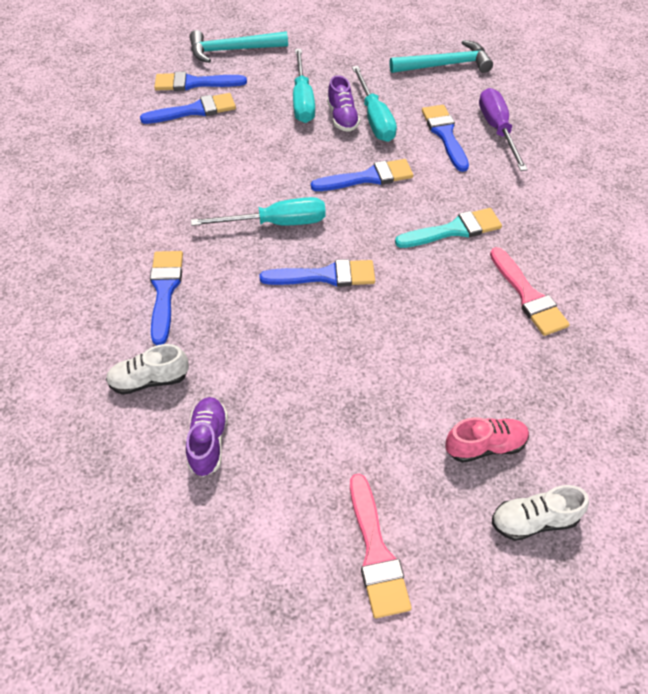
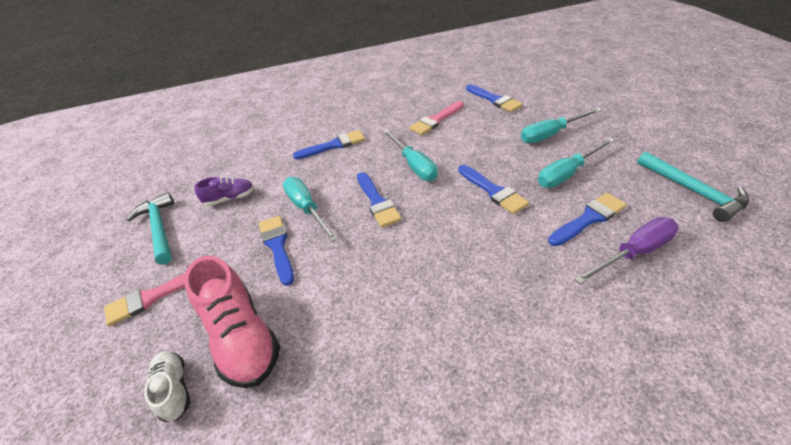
camera: 75 degrees right, 10 degrees down
white shoe [106,344,189,395] -> none
blue brush [154,72,247,91] -> blue brush moved to [259,216,294,286]
turquoise hammer [189,30,288,63] -> turquoise hammer moved to [127,192,174,265]
purple shoe [327,75,360,132] -> none
turquoise brush [395,208,502,248] -> none
pink shoe [445,417,529,463] -> pink shoe [184,256,280,388], size x1.86
pink brush [490,247,570,336] -> pink brush moved to [409,101,464,135]
none -> turquoise screwdriver [283,177,338,242]

